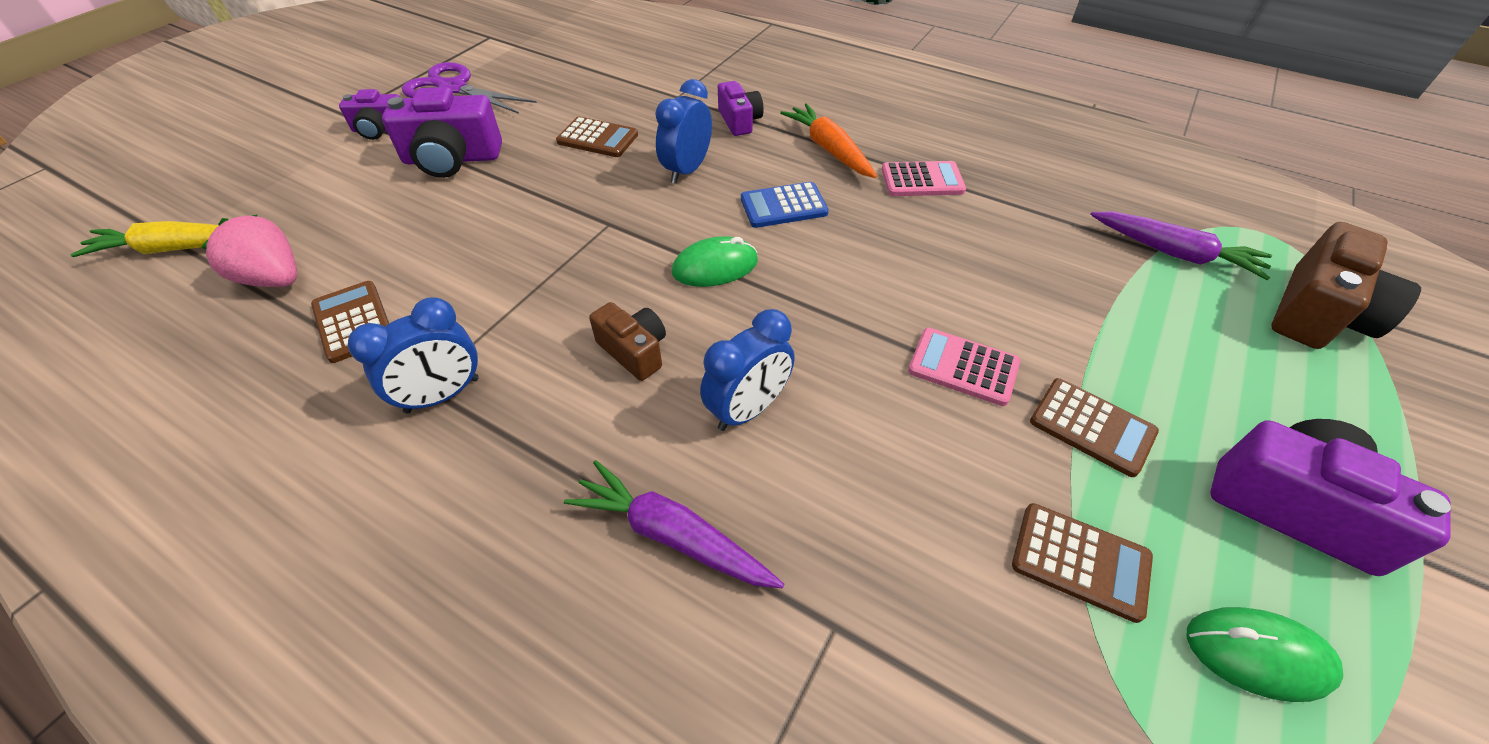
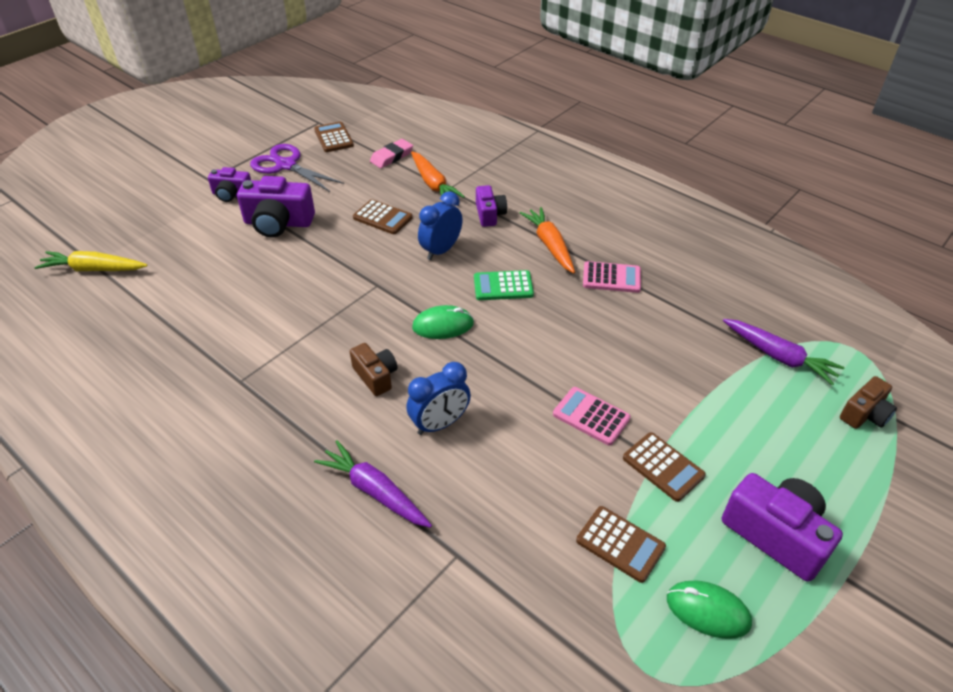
camera: 10 degrees right, 5 degrees down
pink strawberry [201,214,297,287] -> none
brown calculator [311,281,389,363] -> brown calculator moved to [314,122,354,152]
blue clock [348,297,479,413] -> none
blue calculator [741,182,829,228] -> green calculator [474,270,534,300]
brown camera [1271,222,1421,349] -> brown camera [840,376,897,429], size x0.60
none -> pink eraser [370,139,413,168]
none -> orange carrot [411,151,465,202]

